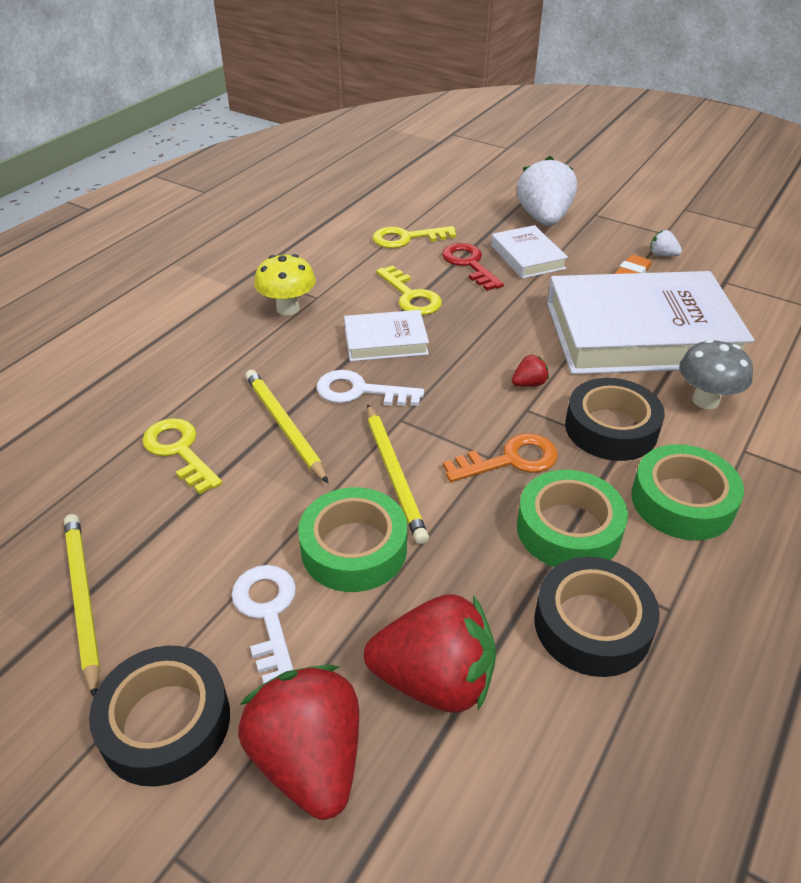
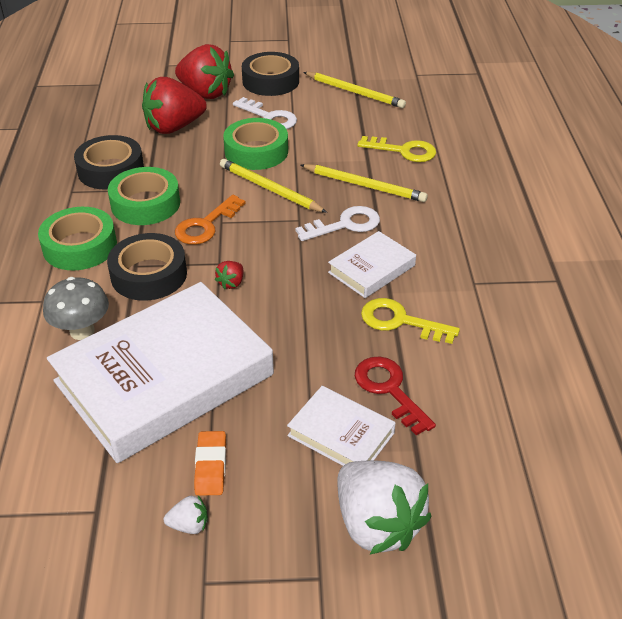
camera: 145 degrees right, 0 degrees up
yellow mushroom [254,254,316,315] -> none
yellow key [372,226,456,248] -> none
red key [442,243,504,291] -> red key turned 150 degrees counterclockwise [355,357,436,435]

